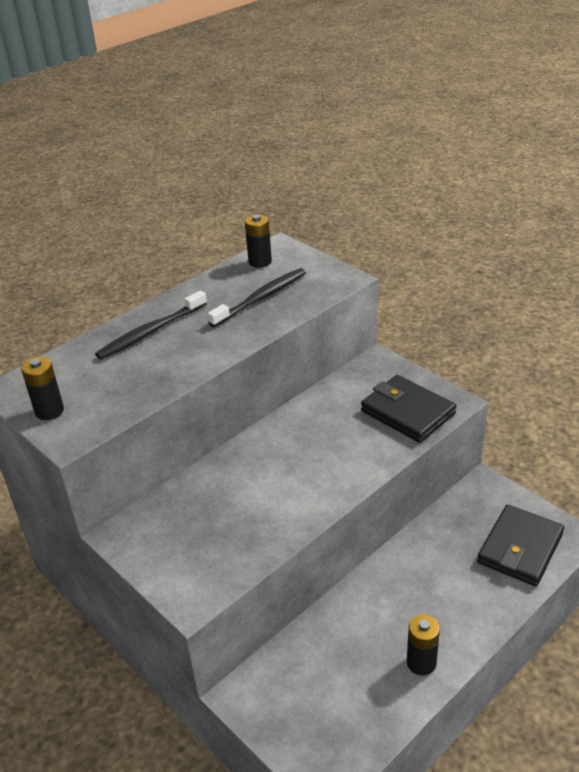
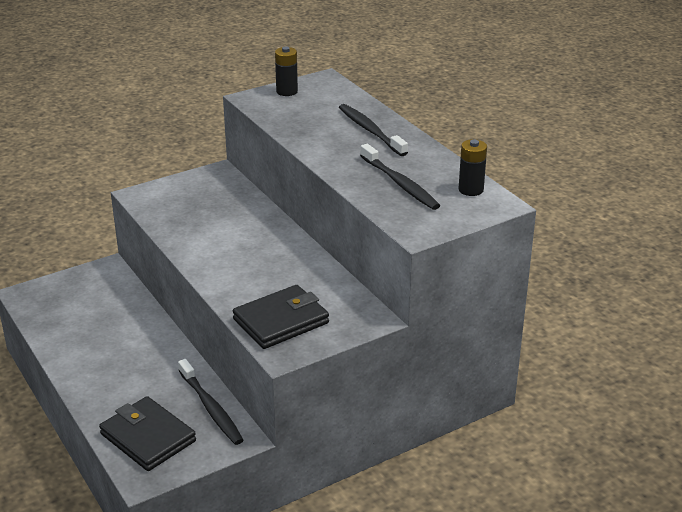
camera: 100 degrees right, 5 degrees down
black battery [407,614,440,676] -> none
none -> black toothbrush [178,359,243,445]

